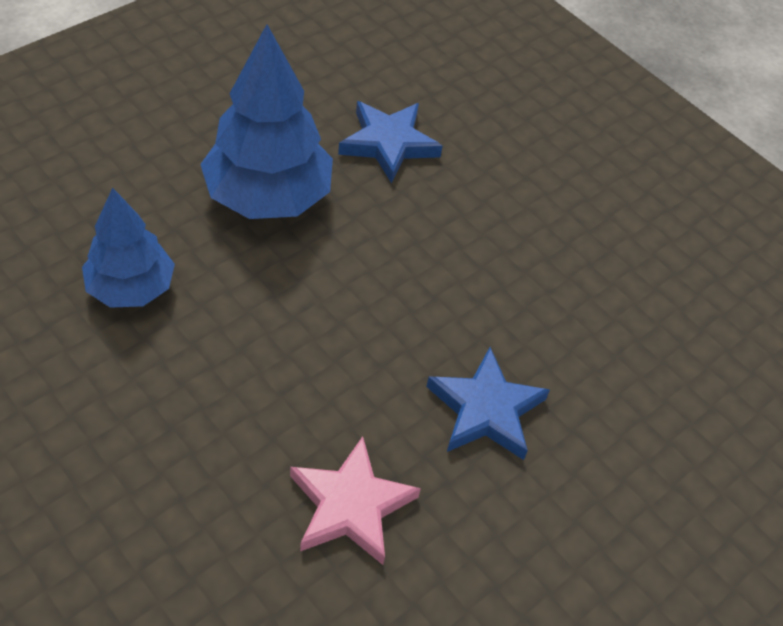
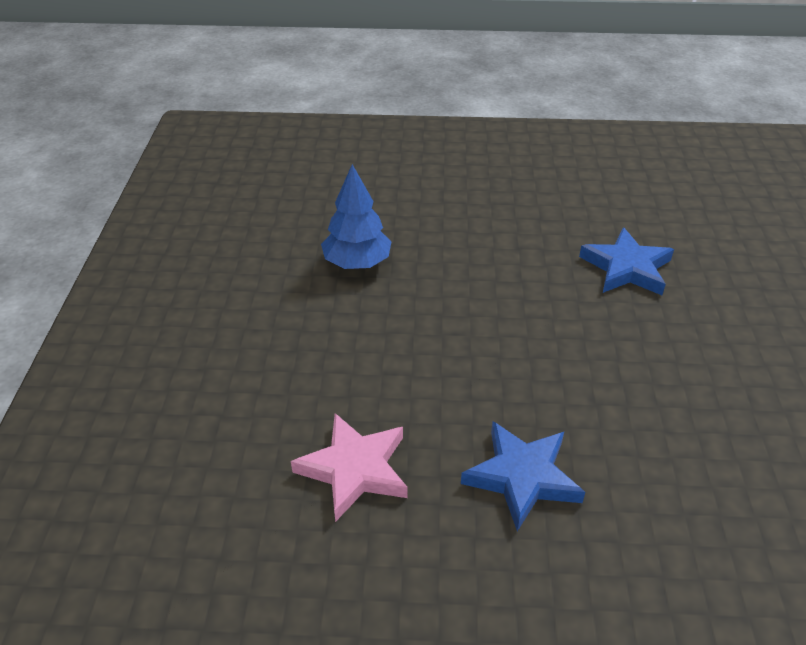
camera: 50 degrees right, 10 degrees down
blue tree [200,24,333,219] -> none

